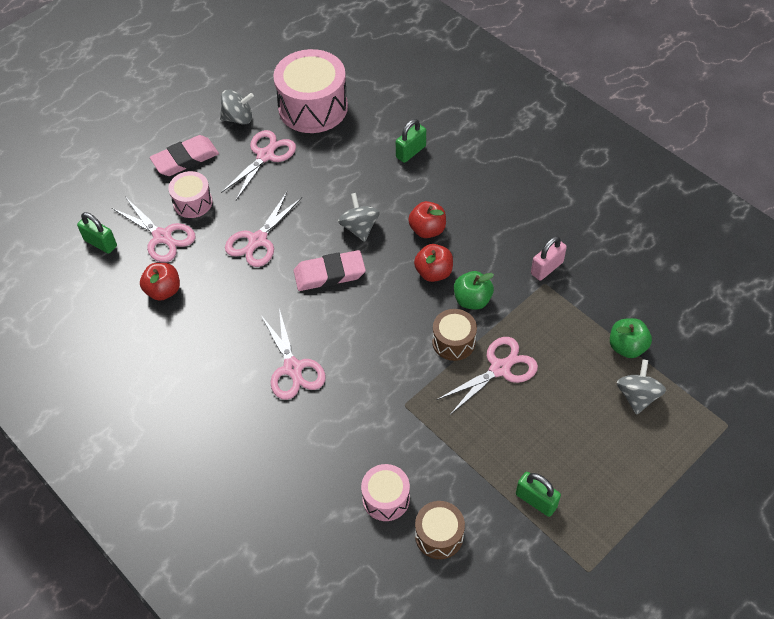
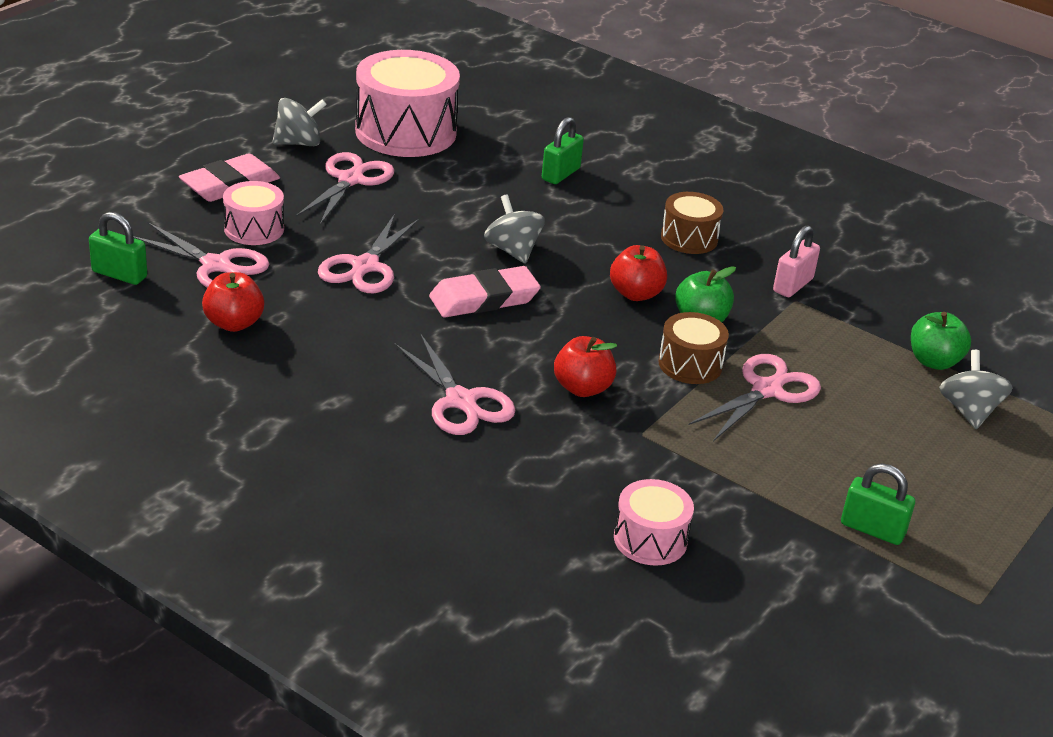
camera: 15 degrees left, 20 degrees down
red apple [408,201,446,238] -> red apple moved to [554,336,617,397]
brown drum [415,501,465,559] -> brown drum moved to [661,192,723,254]

